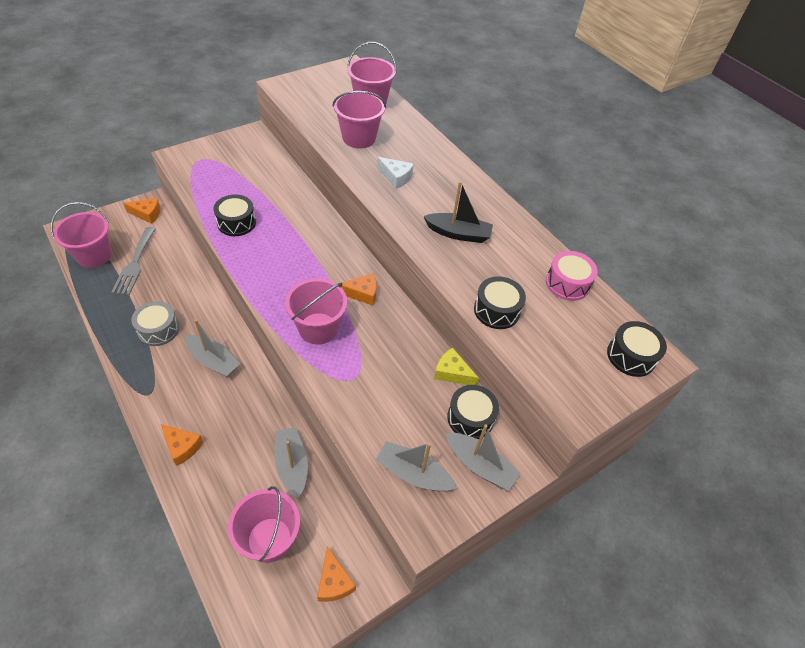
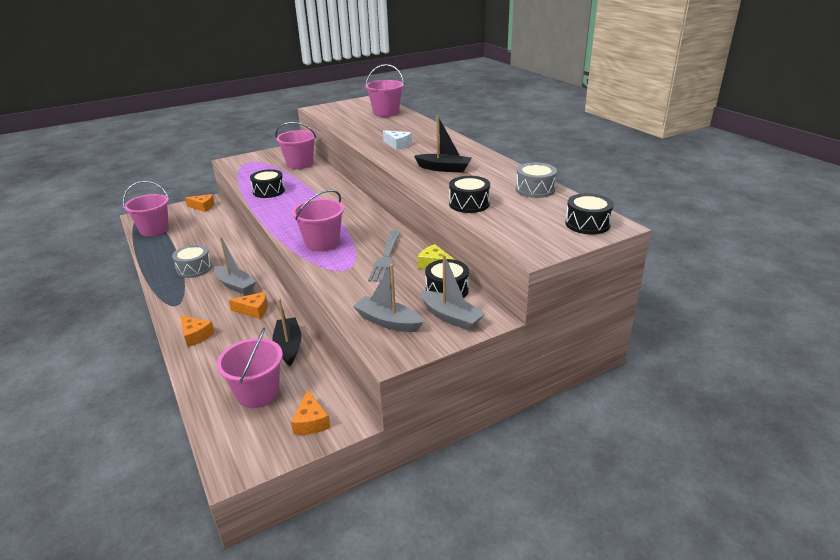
camera: 10 degrees right, 20 degrees down
grey fork [111,227,156,295] -> grey fork moved to [368,230,401,282]
grey boat [275,427,308,498] -> black boat [272,299,302,366]
pink bucket [332,91,386,148] -> pink bucket moved to [275,122,316,169]
orange cheese [341,273,376,306] -> orange cheese moved to [229,292,268,319]
pink drum [546,251,598,301] -> grey drum [516,163,557,198]

